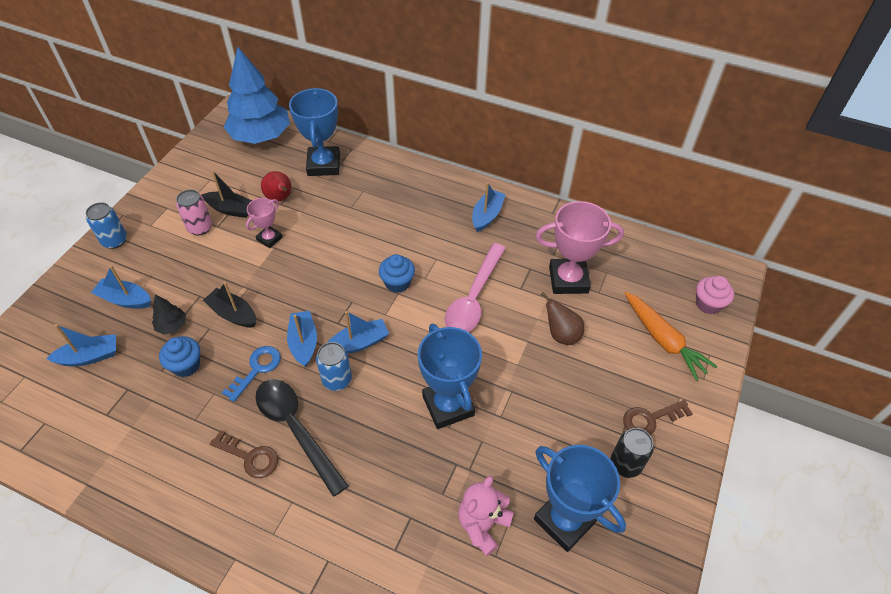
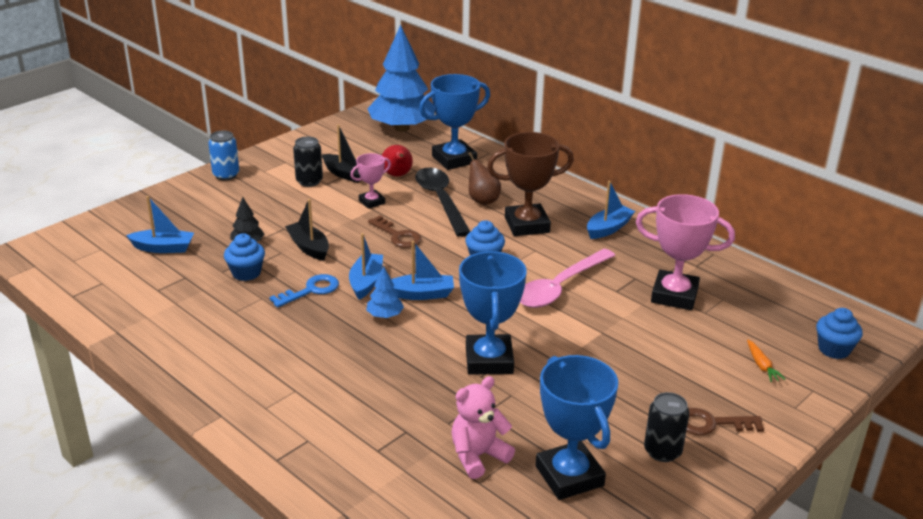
camera: 20 degrees right, 20 degrees down
blue boat [91,265,151,309] -> none
pink can [176,190,212,235] -> black can [293,137,323,187]
brown key [210,430,278,478] -> brown key moved to [368,215,422,248]
black spoon [255,379,349,497] -> black spoon moved to [415,168,471,237]
blue trophy [289,88,340,176] -> blue trophy turned 45 degrees clockwise [419,74,490,170]
blue can [316,342,352,391] -> blue tree [366,266,404,318]
brown pear [541,292,584,345] -> brown pear moved to [468,152,501,205]
orange carrot [624,292,718,381] -> orange carrot [747,340,786,382], size x0.48
pink cupcake [696,276,734,315] -> blue cupcake [816,308,863,359]
none -> brown trophy [487,132,574,236]

